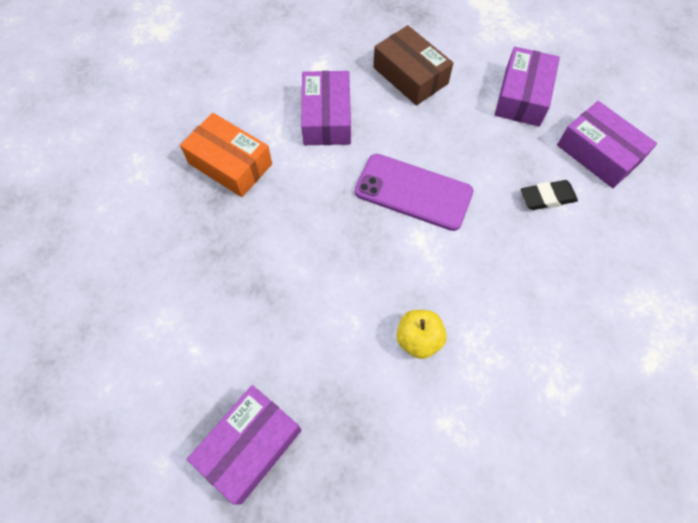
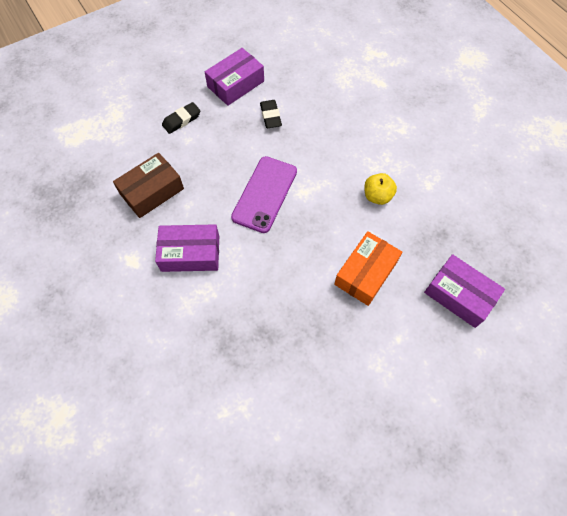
camera: 90 degrees left, 0 degrees up
orange box [180,113,272,197] -> orange box moved to [334,231,402,306]
purple box [495,47,560,127] -> black eraser [162,102,201,134]

